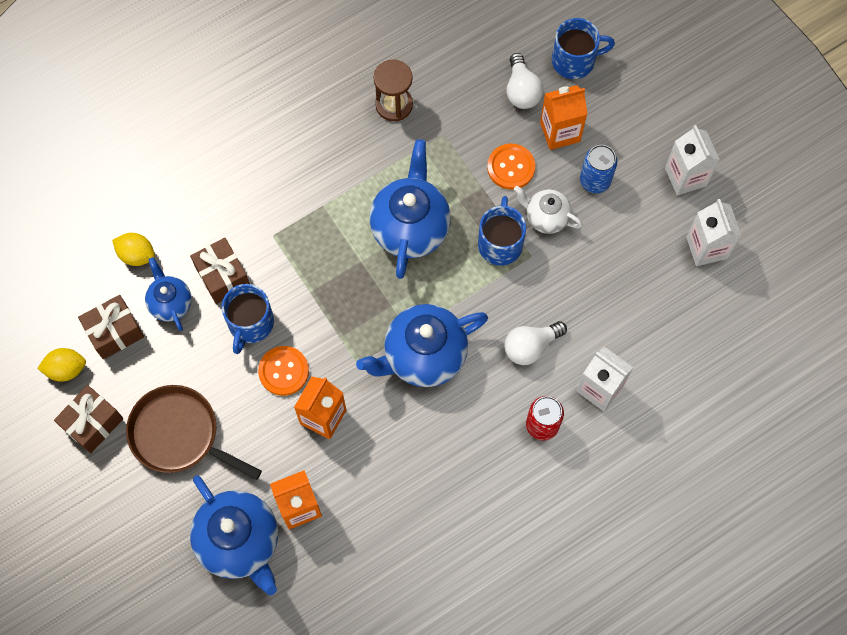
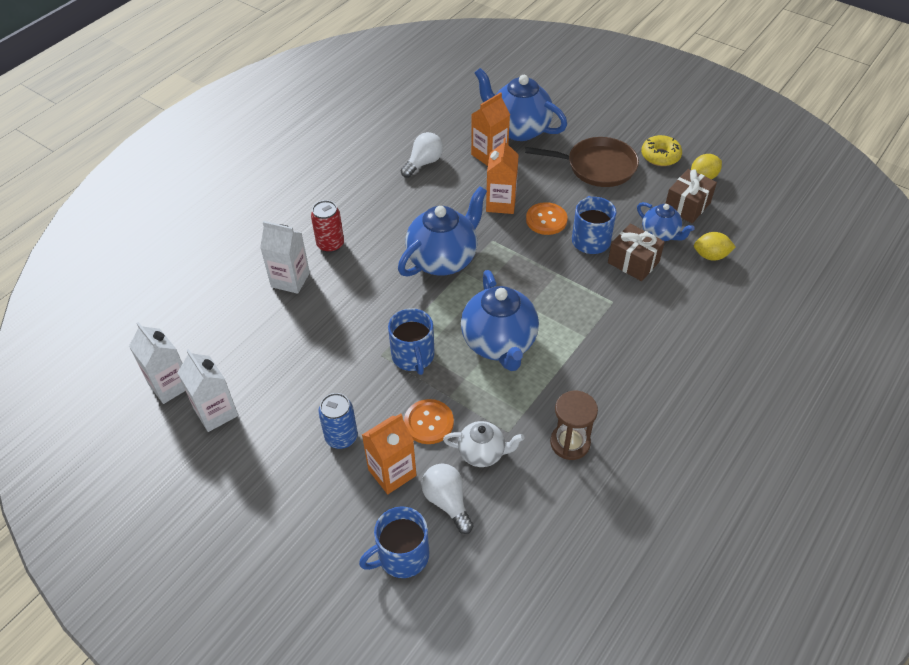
camera: 160 degrees right, 20 degrees down
brown gift [54,385,123,453] -> yellow donut [641,135,682,166]
white light bulb [504,321,567,365] -> white light bulb moved to [401,132,443,178]
white teapot [514,186,583,234] -> white teapot moved to [443,421,525,467]
white carton [665,125,720,196] -> white carton moved to [129,322,185,404]

